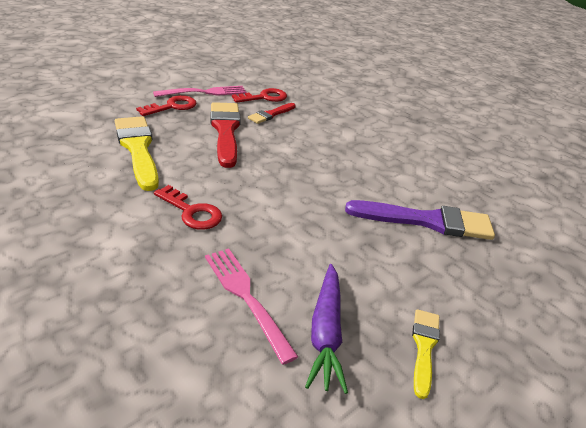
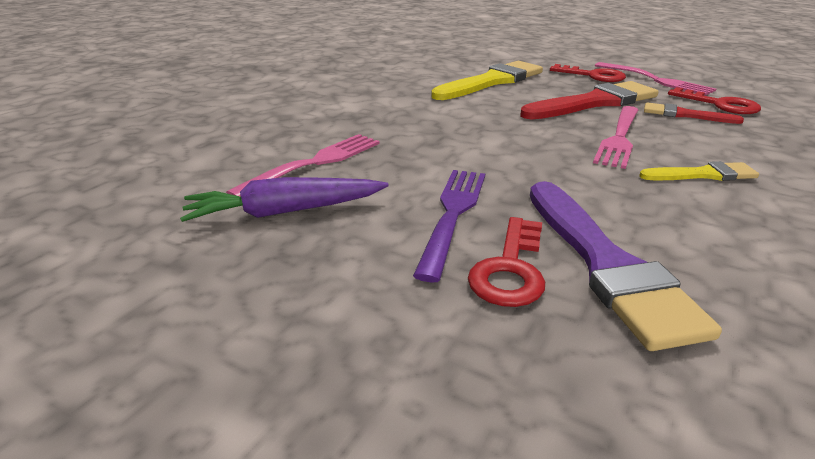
camera: 75 degrees right, 5 degrees down
red key [154,185,222,230] -> red key moved to [468,217,545,307]
yellow brush [412,309,440,399] -> yellow brush moved to [639,161,759,181]
none -> purple fork [413,170,485,282]
none -> pink fork [593,106,638,169]

